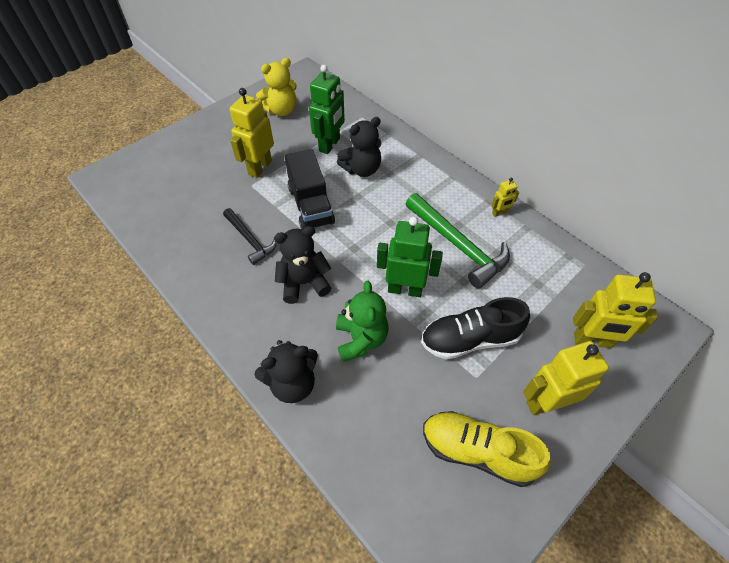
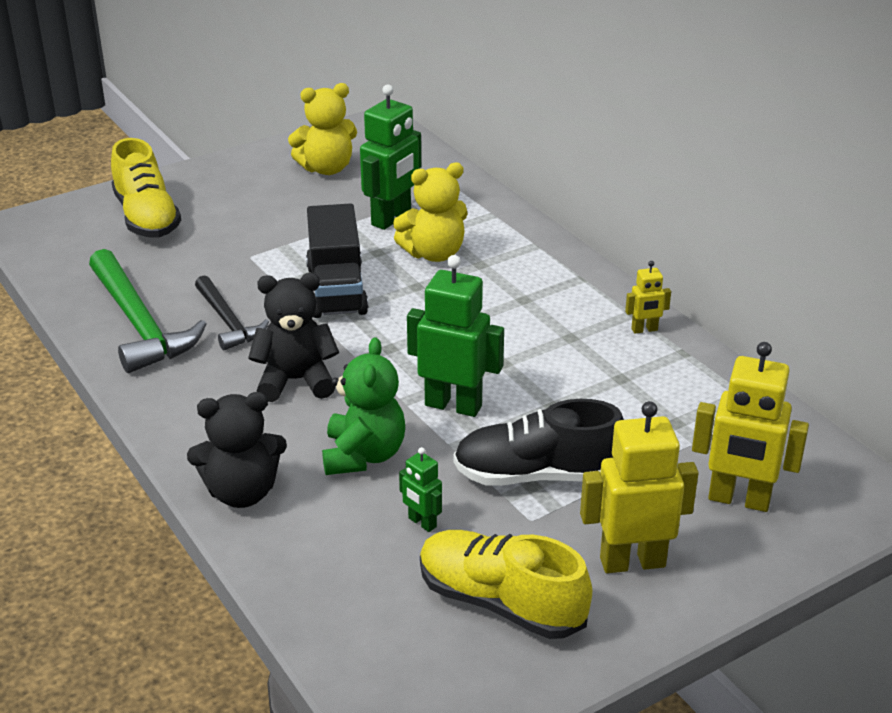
camera: 10 degrees right, 20 degrees down
yellow robot [230,88,274,178] -> none
black teddy bear [337,117,382,177] -> yellow teddy bear [393,163,468,262]
green hammer [406,193,510,289] -> green hammer moved to [89,249,206,373]
none -> yellow shoe [111,138,181,238]
none -> green robot [399,447,442,532]

